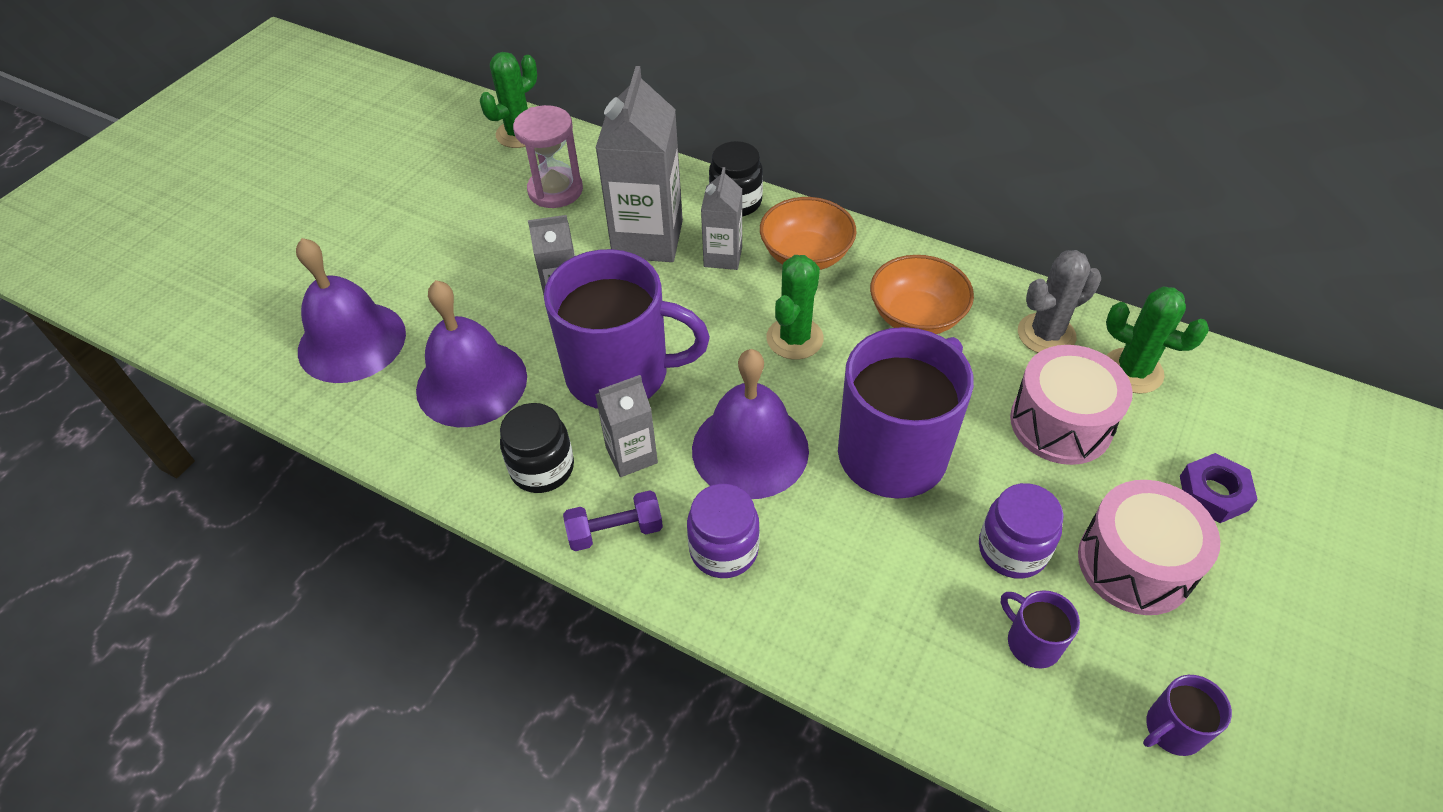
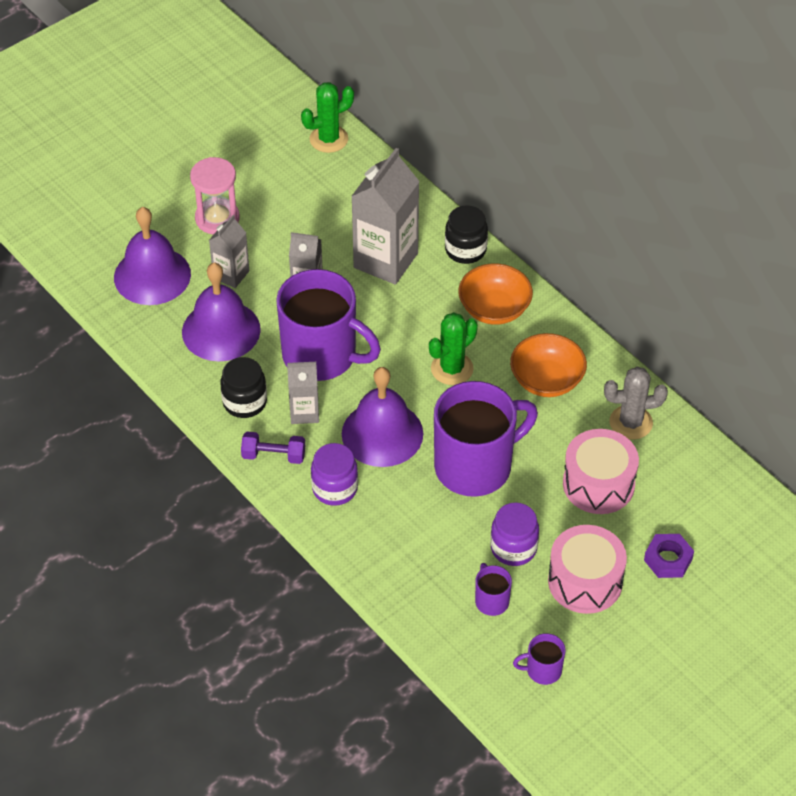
camera: 20 degrees right, 0 degrees up
pink hourglass [513,105,583,208] -> pink hourglass moved to [190,157,240,235]
grey carton [701,167,742,270] -> grey carton moved to [209,215,249,288]
green cactus [1106,286,1209,394] -> none

